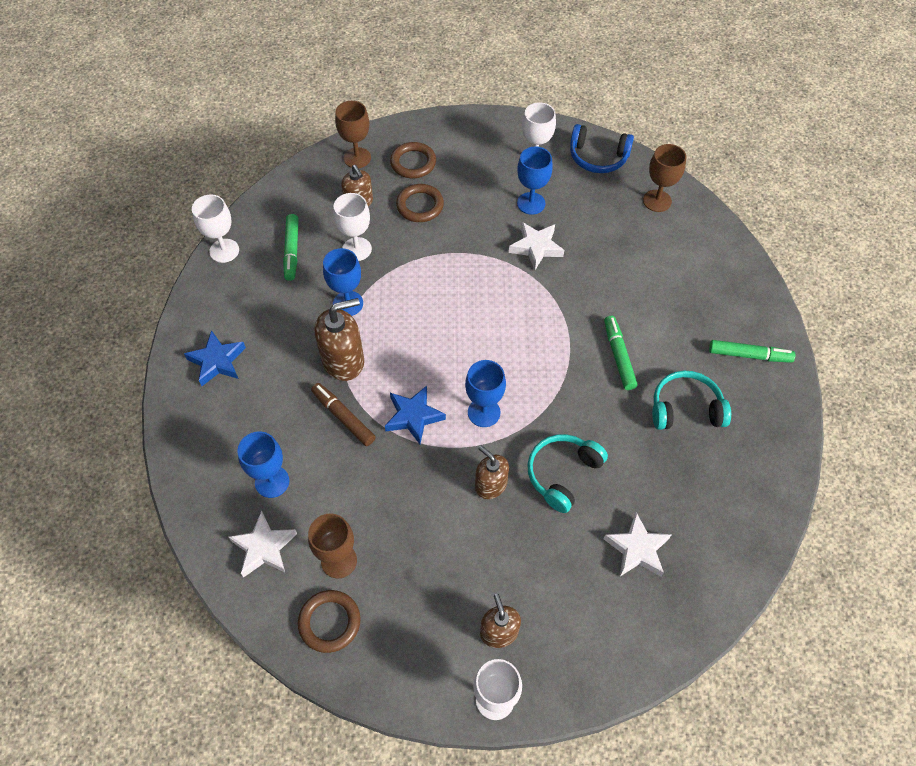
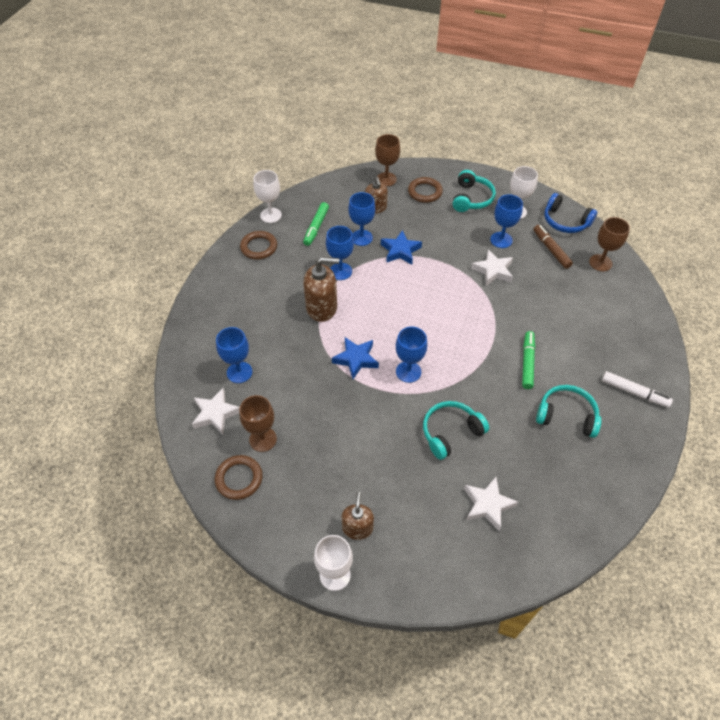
camera: 20 degrees right, 5 degrees down
blue star [184,330,246,386] -> blue star moved to [381,230,422,265]
brown marker [311,383,376,446] -> brown marker moved to [533,225,573,269]
white goblet [333,193,372,261] -> blue goblet [348,192,375,246]
brown ring [396,184,444,222] -> brown ring moved to [240,231,277,260]
brown soap dispenser [475,445,509,499] -> none
green marker [709,340,795,363] -> white marker [602,371,673,408]
none -> turquoise headphones [452,170,496,212]

